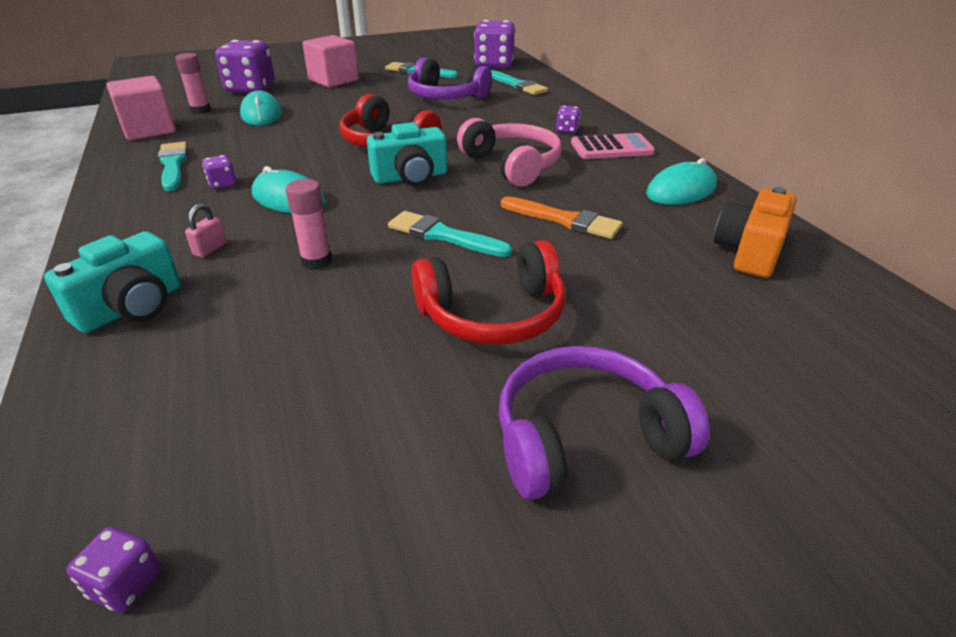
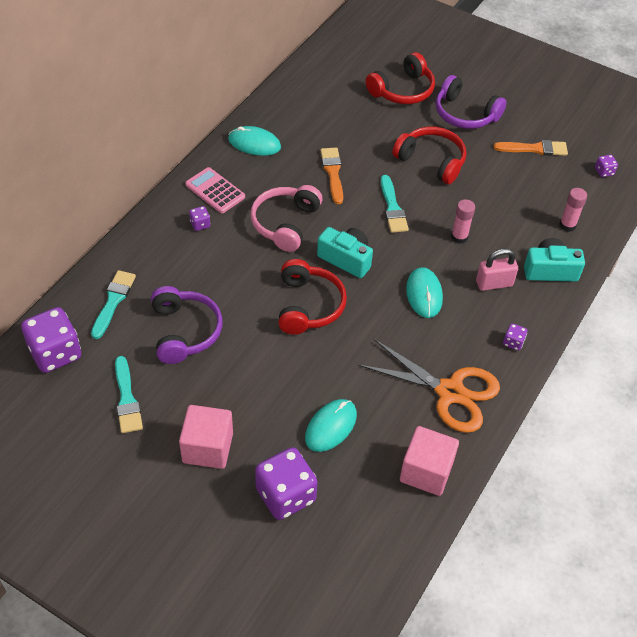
camera: 130 degrees left, 15 degrees up
turquoise brush [158,141,188,191] -> orange scissors [358,339,500,433]
pink glue stick [175,53,211,114] -> pink glue stick moved to [559,188,587,232]
pink padlock [185,204,227,258] -> pink padlock [476,249,518,291], size x1.76
purple dice [202,155,236,189] -> purple dice moved to [503,323,527,351]
orange camera [714,187,796,278] -> none
none -> red headphones [365,52,435,104]
none -> orange brush [493,140,568,156]

